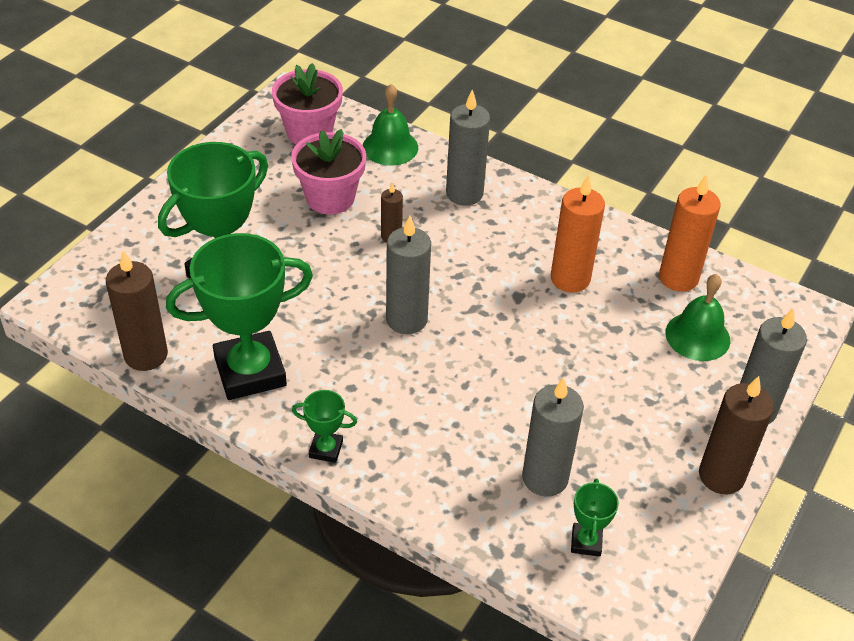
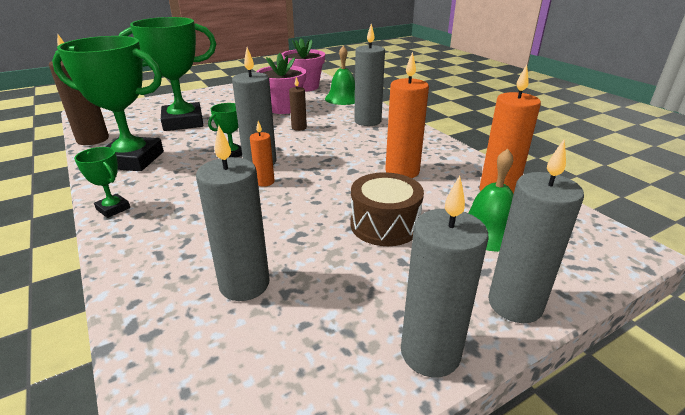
camera: 30 degrees right, 15 degrees down
green trophy [571,479,619,557] -> green trophy moved to [208,103,242,158]
brown candle [699,376,774,494] -> grey candle [401,176,489,377]
none -> orange candle [250,121,275,187]
none -> brown drum [350,172,424,246]

